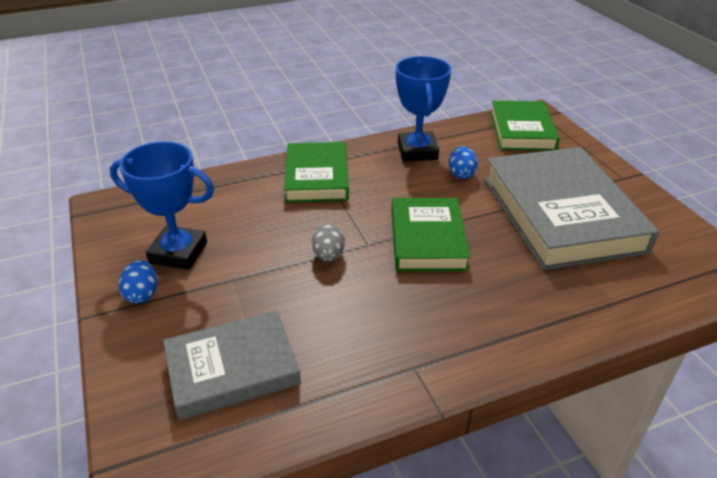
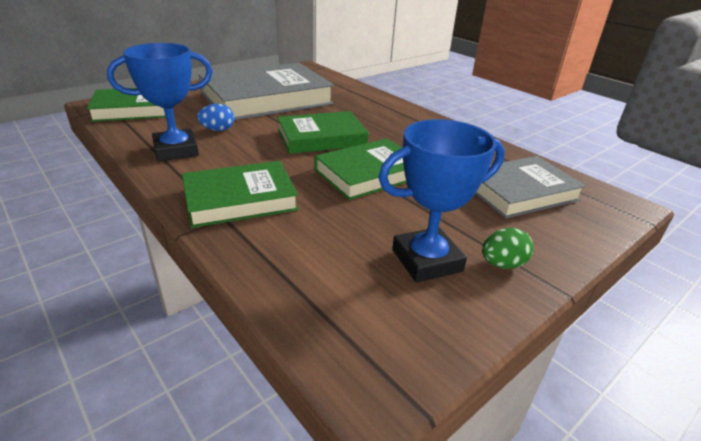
camera: 110 degrees left, 5 degrees down
blue trophy [110,141,214,270] -> blue trophy turned 75 degrees clockwise [378,119,505,283]
blue egg [119,260,157,304] -> green egg [482,227,534,269]
grey book [163,310,301,420] -> grey book turned 75 degrees counterclockwise [475,156,586,218]
grey egg [312,224,345,261] -> green book [315,138,407,200]

